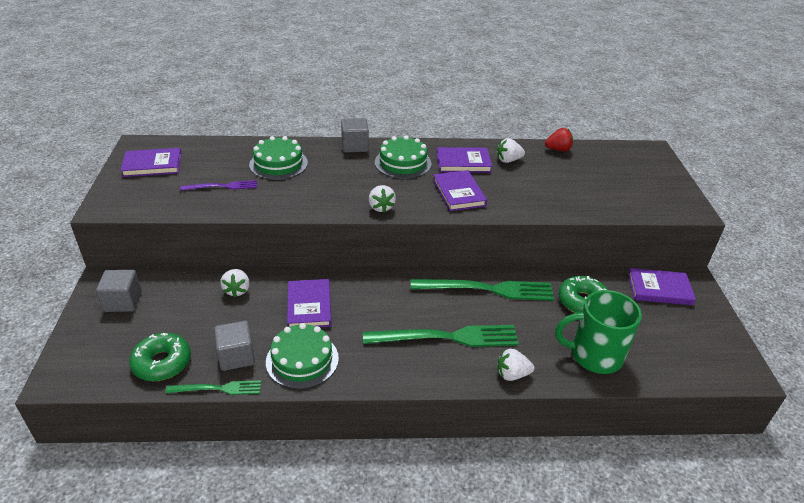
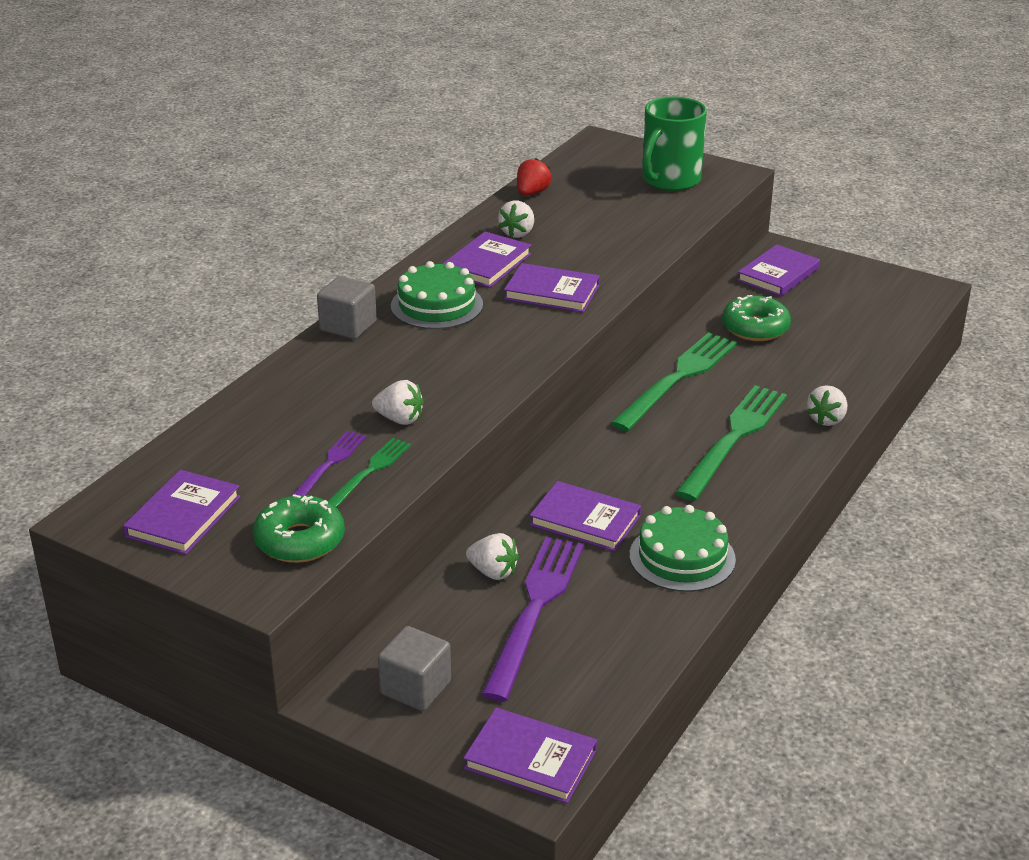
camera: 55 degrees left, 5 degrees down
green donut [129,333,191,381] -> green donut moved to [253,494,345,563]
green fork [165,380,261,395] -> green fork moved to [328,438,411,508]
grey cube [214,320,255,371] -> none
green cake [249,136,308,180] -> none
white strawberry [369,185,396,212] -> white strawberry moved to [372,380,424,425]
green mug [555,290,642,374] -> green mug moved to [642,97,707,191]
none -> purple book [463,708,597,803]
none -> purple fork [481,537,584,701]

